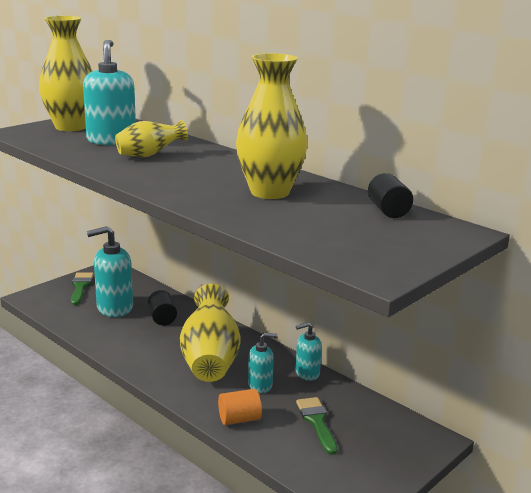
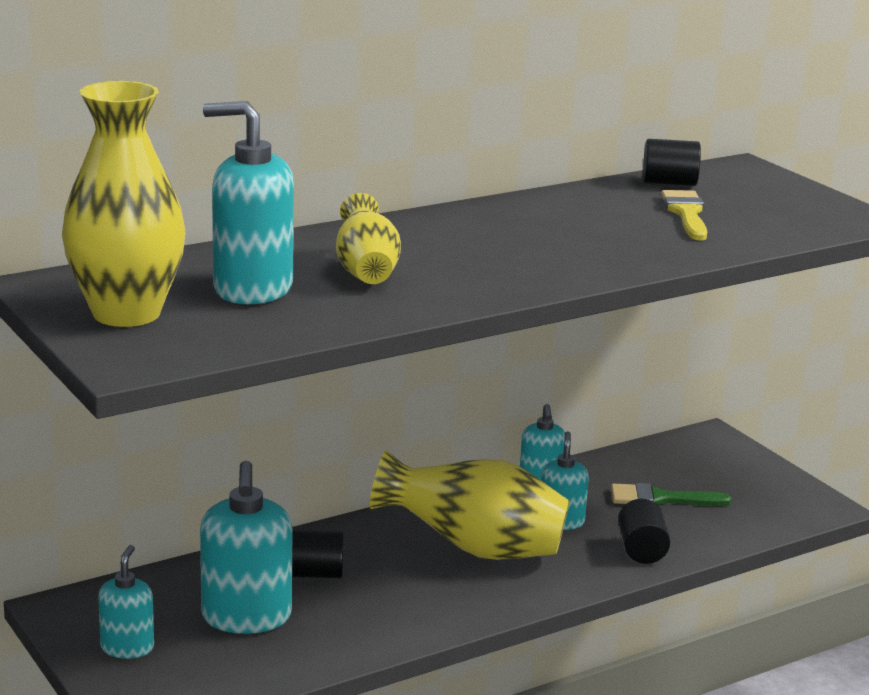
camera: 75 degrees left, 0 degrees up
green brush [71,273,94,305] -> turquoise soap dispenser [98,545,154,659]
orange cylinder [218,389,262,425] -> black cylinder [618,499,670,564]
yellow vase [236,53,307,199] -> none
none -> yellow brush [661,190,707,240]

